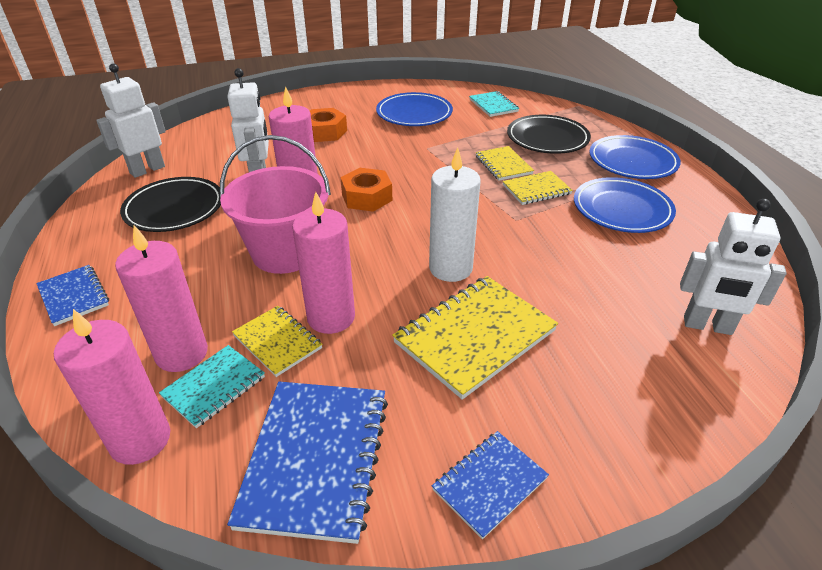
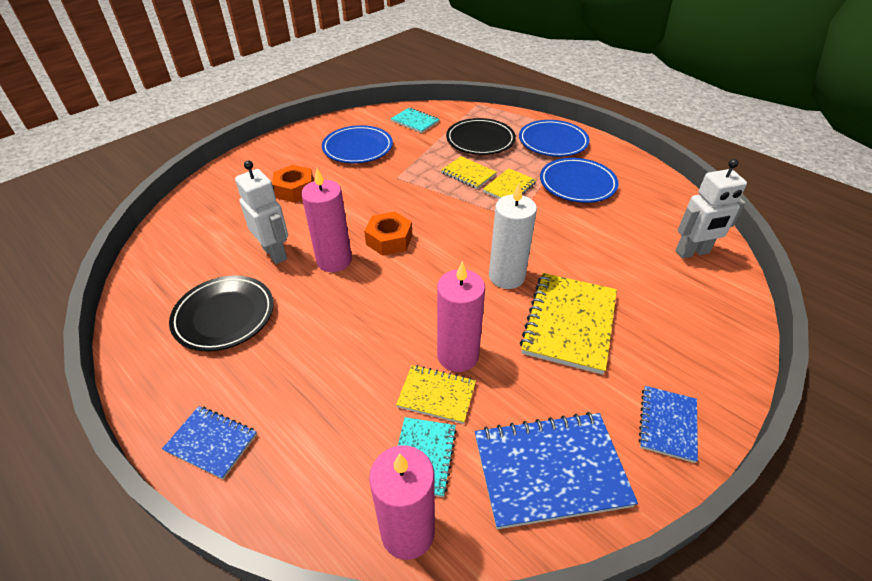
camera: 30 degrees left, 5 degrees up
white robot [96,63,166,178] -> none
pink candle [115,225,208,372] -> none
pink bucket [220,135,331,274] -> none
blue notebook [227,382,388,544] -> blue notebook turned 75 degrees counterclockwise [475,412,638,529]

